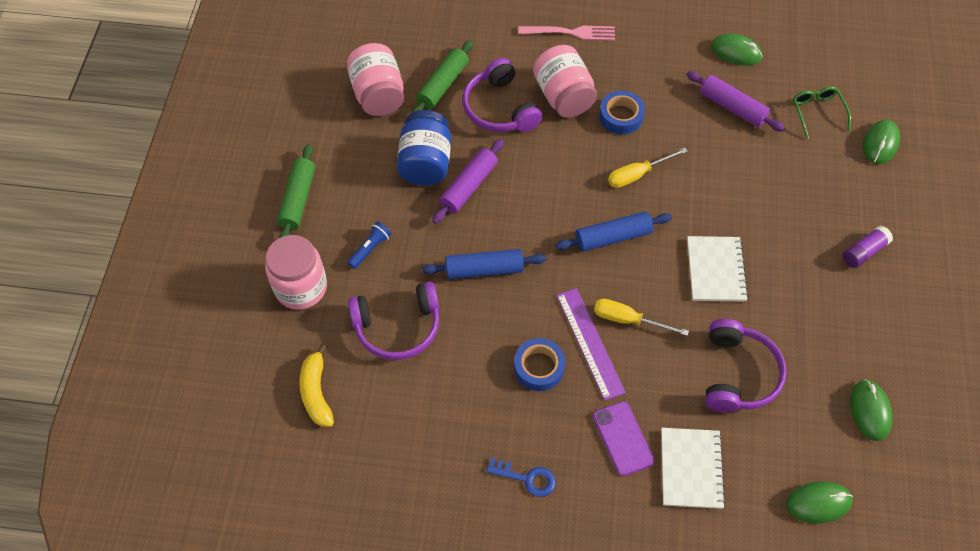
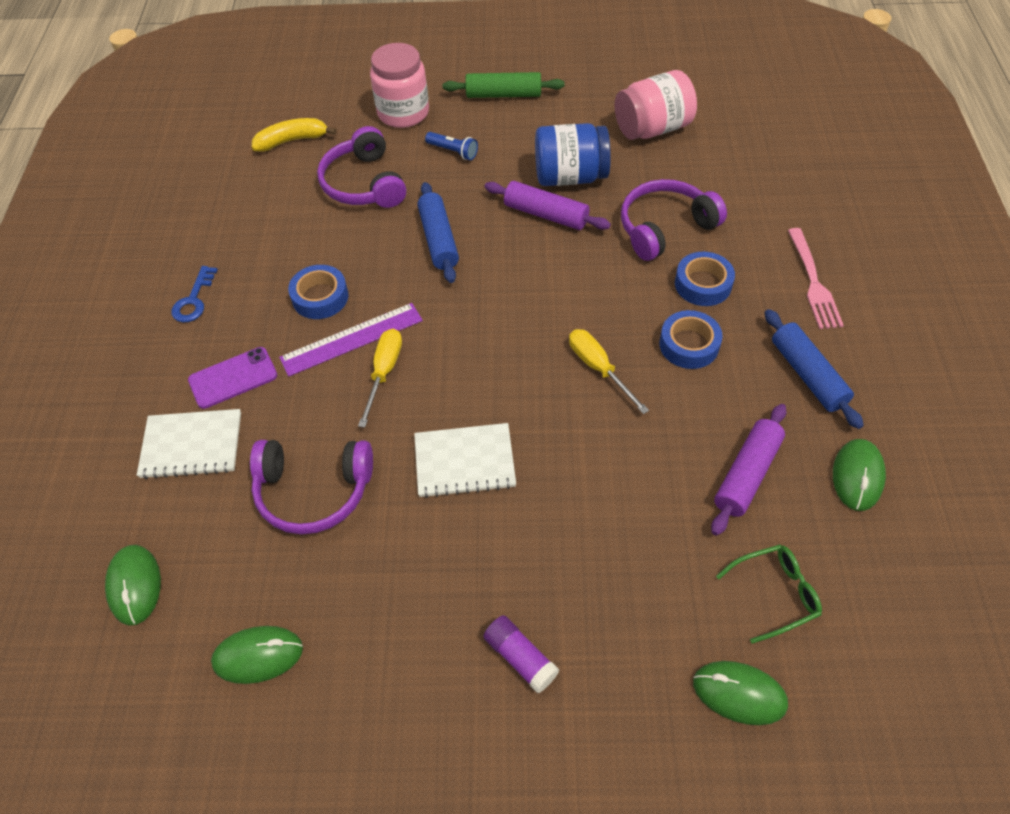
camera: 85 degrees right, 5 degrees down
green rolling pin [411,40,473,113] -> none
pink jar [533,45,597,118] -> blue tape [675,252,735,306]
blue rolling pin [556,212,672,252] -> blue rolling pin moved to [765,309,864,429]

